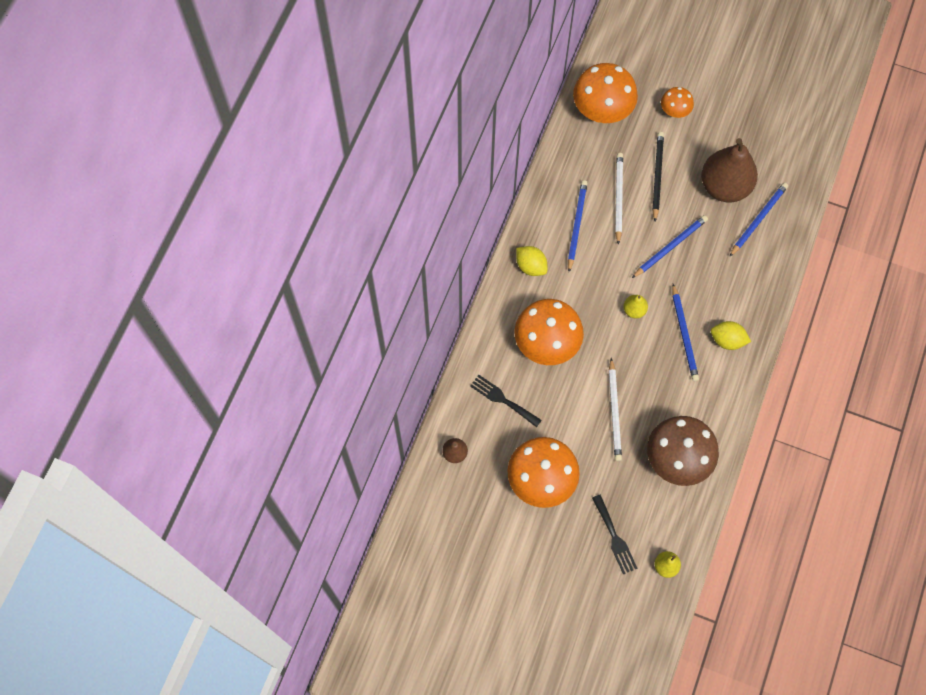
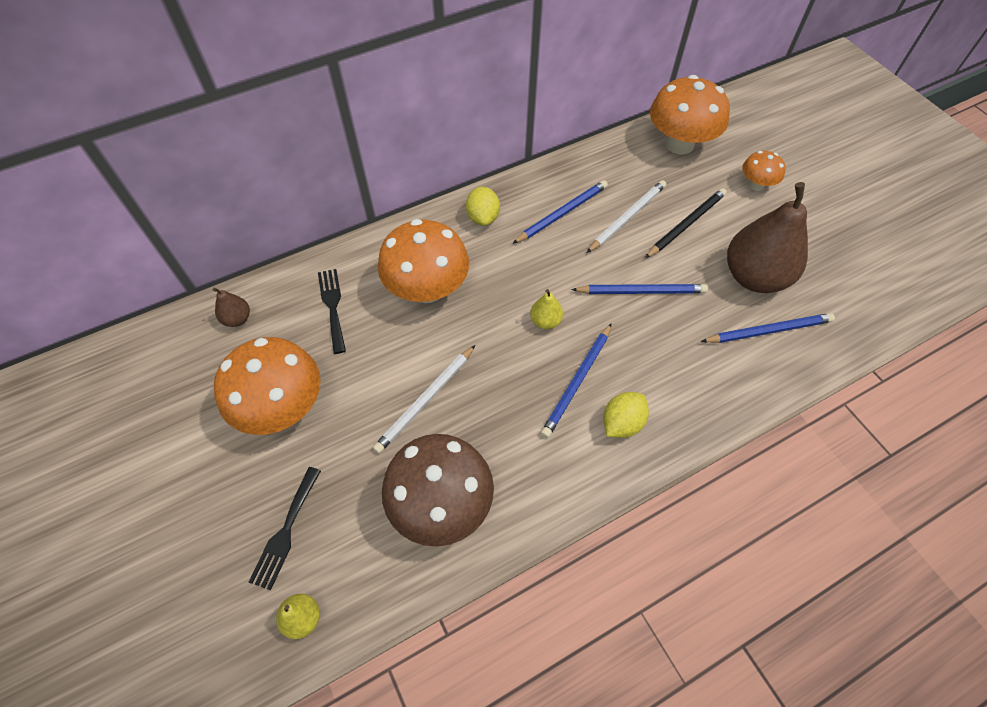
camera: 40 degrees right, 10 degrees down
yellow lemon [711,321,751,350] -> yellow lemon turned 75 degrees clockwise [603,392,649,438]

